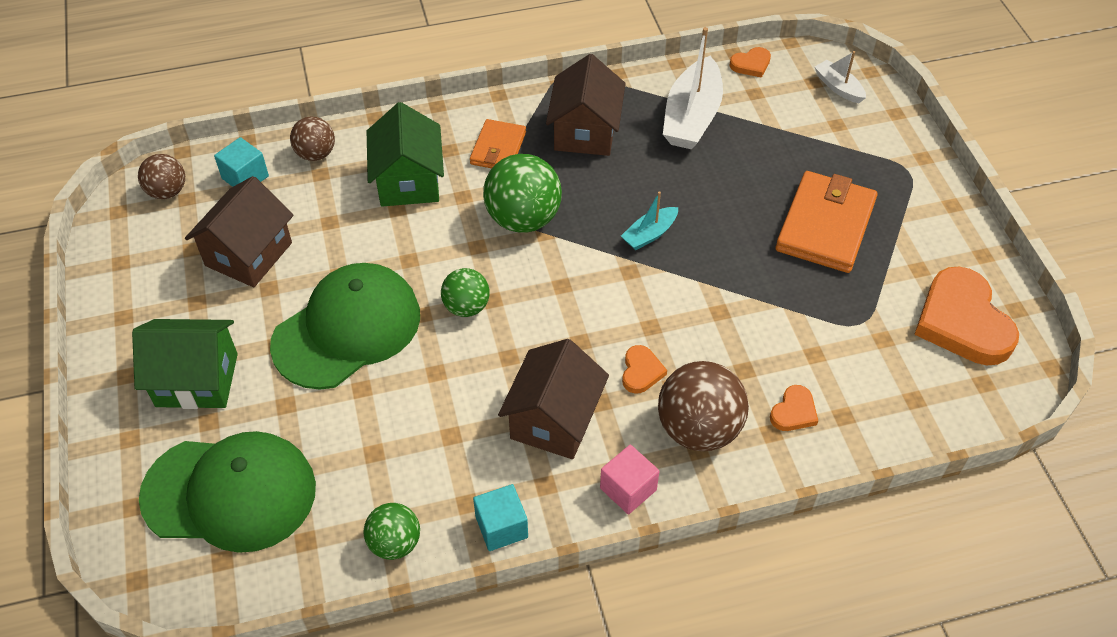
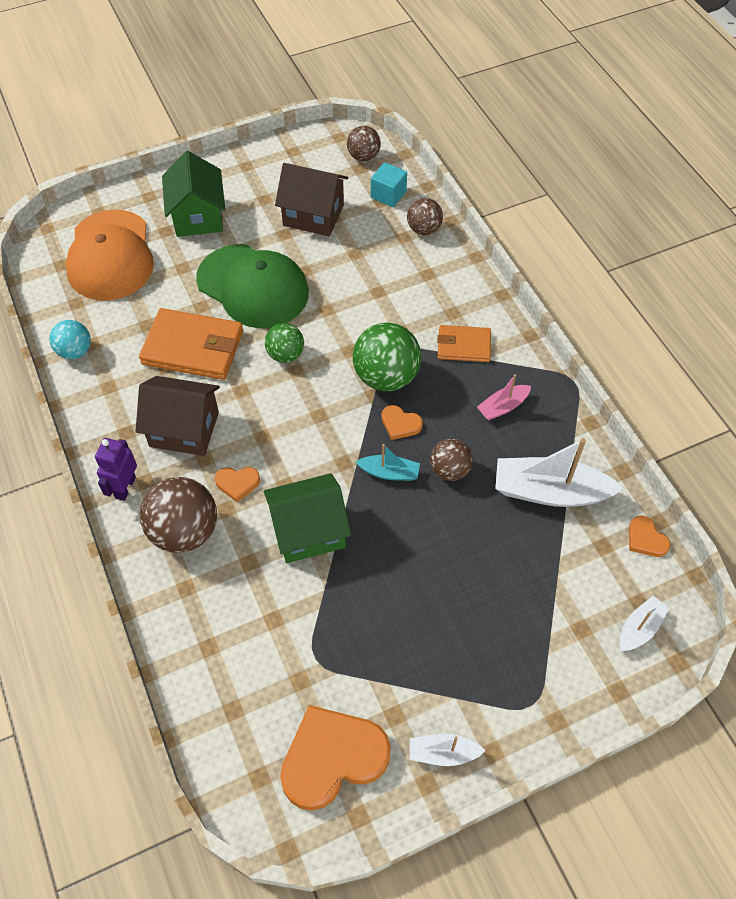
camera: 80 degrees right, 5 degrees up
green cap [139,431,316,553] -> orange cap [66,210,154,300]
green ball [363,503,420,560] -> turquoise ball [49,320,91,359]
green house [367,102,444,207] -> green house moved to [264,473,351,563]
turquoise cube [473,484,528,551] -> none
brown house [546,54,626,156] -> pink boat [477,374,531,420]
pink cube [600,445,660,514] -> purple robot [95,438,137,501]
turquoise boat [621,191,678,250] -> turquoise boat turned 150 degrees clockwise [356,444,420,481]
orange heart [770,385,818,431] -> orange heart moved to [381,405,423,440]
orange wallet [775,171,877,273] -> orange wallet moved to [139,308,243,380]
none -> white boat [410,734,485,766]
none -> brown ball [430,438,473,481]

